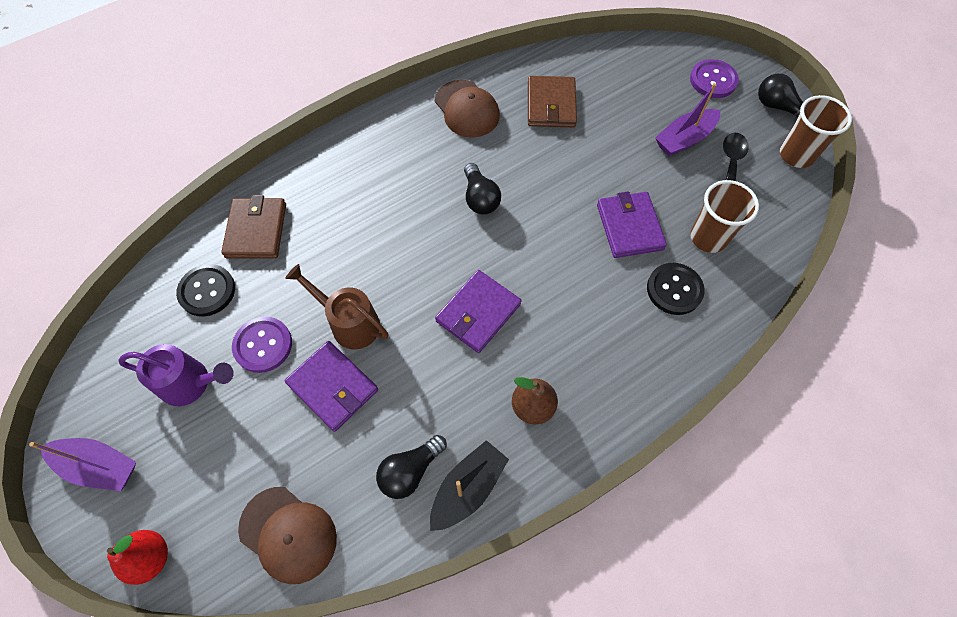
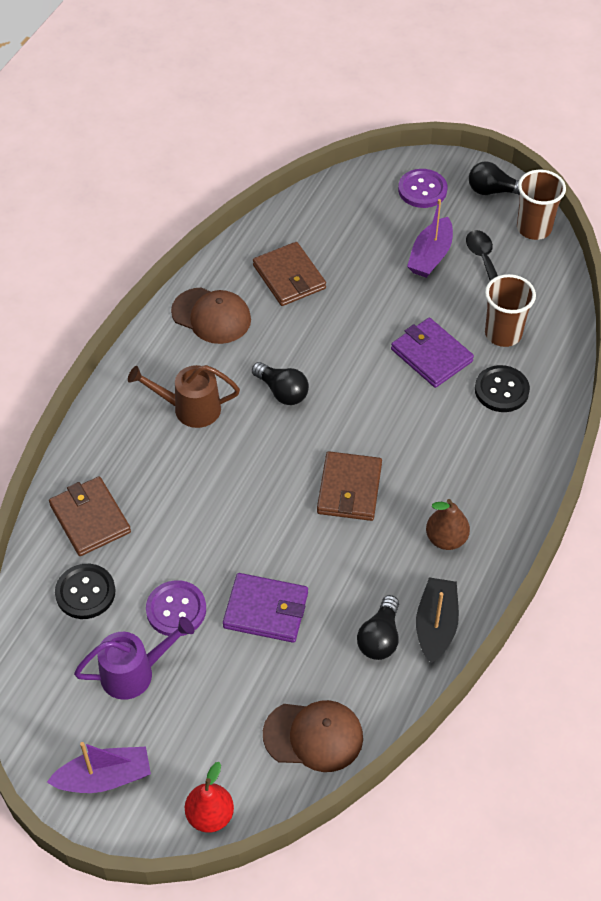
camera: 30 degrees left, 10 degrees down
brown watering can [285,264,389,349] -> brown watering can moved to [128,365,240,428]
purple wallet [435,270,521,353] -> brown wallet [317,451,382,521]

